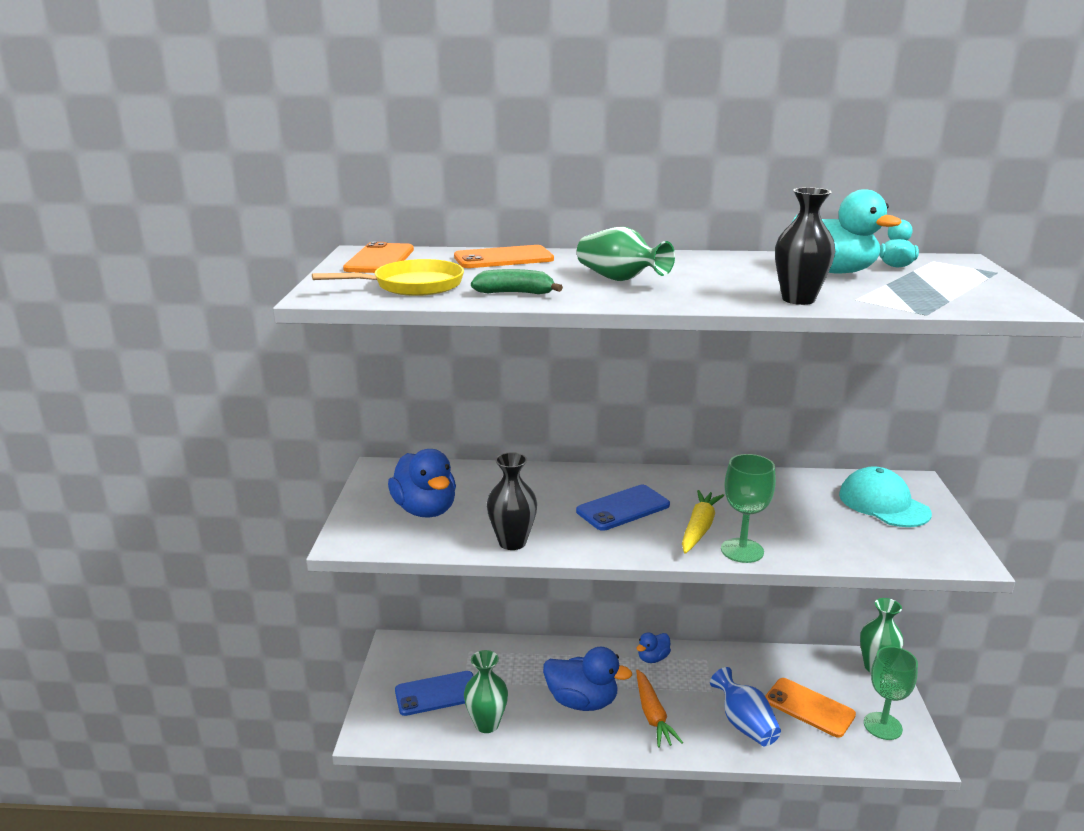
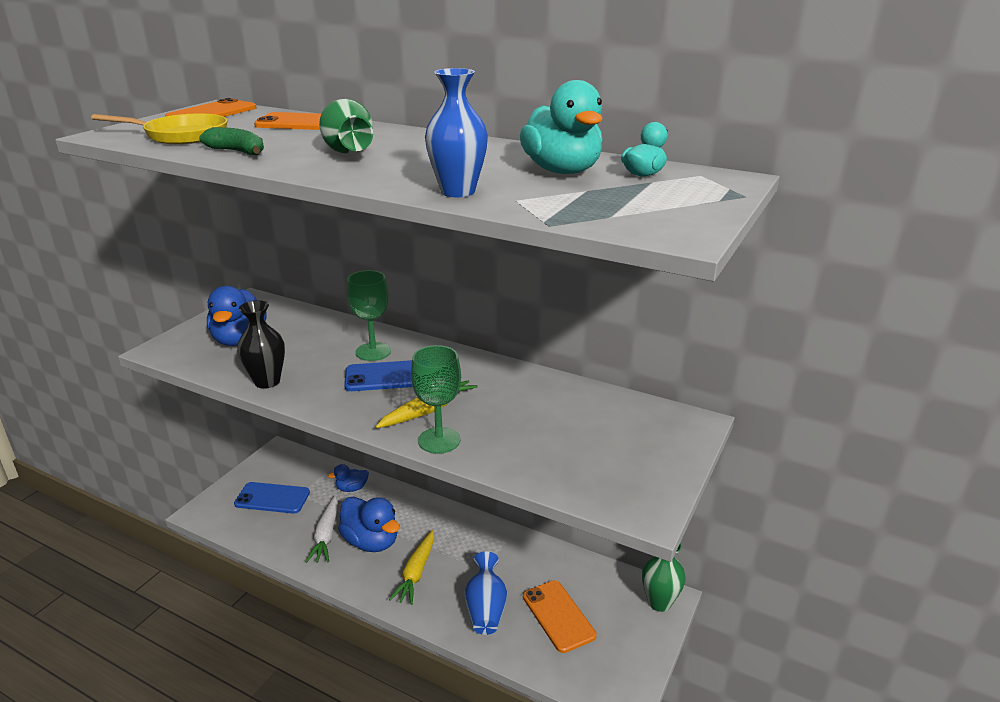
camera: 25 degrees right, 5 degrees up
green vase [464,650,508,733] -> none
orange carrot [636,669,683,748] -> yellow carrot [389,530,434,605]
blue duck [637,633,671,663] -> blue duck moved to [328,464,369,492]
black vase [775,187,835,305] -> blue vase [425,68,488,197]
turquoise cap [839,466,932,527] -> none
green goblet [864,646,918,740] -> green goblet moved to [347,270,391,361]
none -> white carrot [306,496,338,563]

